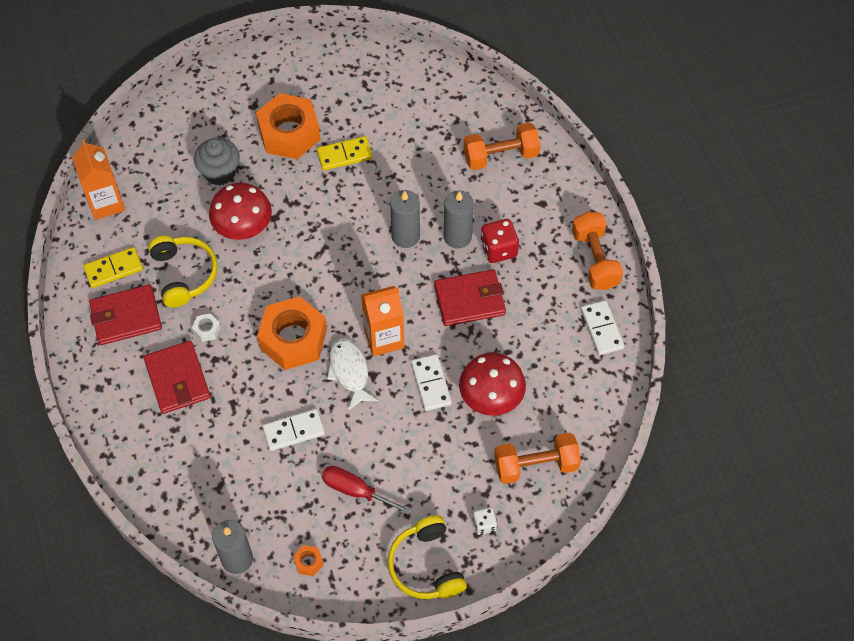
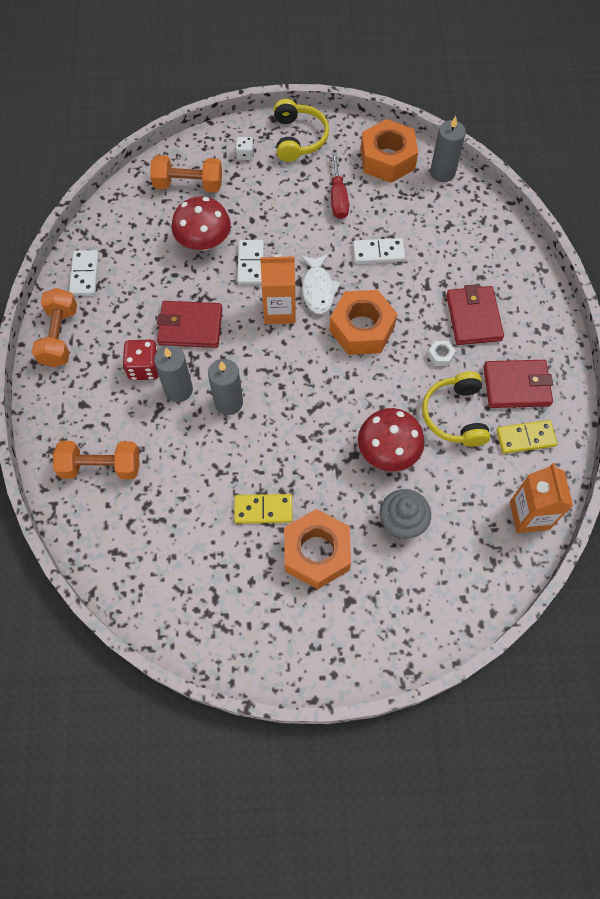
camera: 165 degrees left, 5 degrees up
orange nut [293,545,323,576] -> orange nut [360,119,418,183], size x2.49
red screwdriver [322,466,411,515] -> red screwdriver turned 45 degrees clockwise [331,153,349,219]

